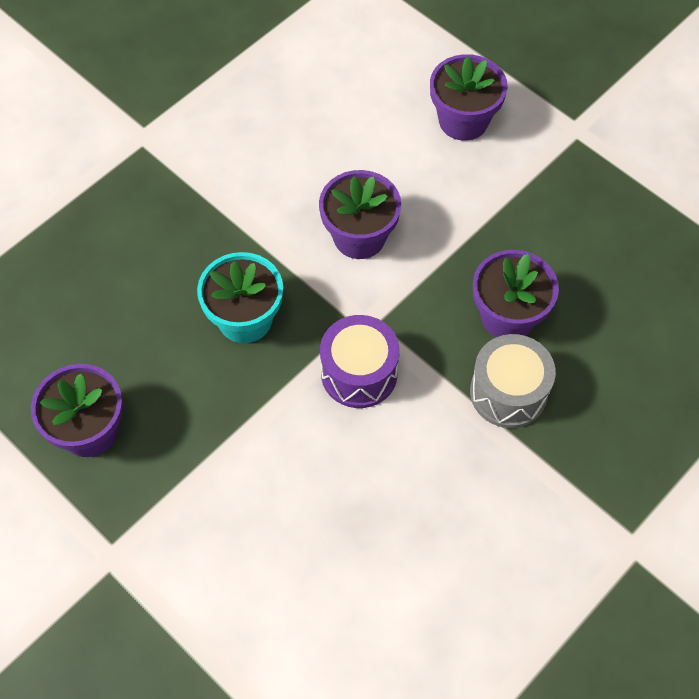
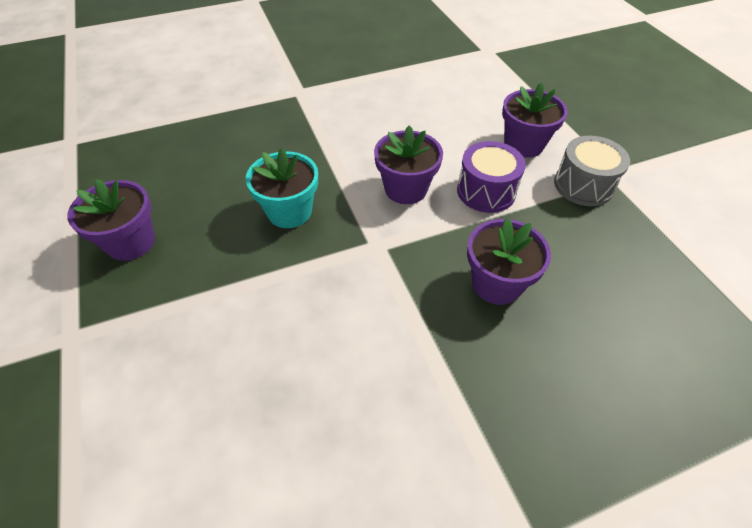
camera: 25 degrees right, 10 degrees down
purple drum [320,315,400,408] -> purple drum moved to [457,141,526,213]
grey drum [470,334,556,428] -> grey drum moved to [554,136,630,206]

